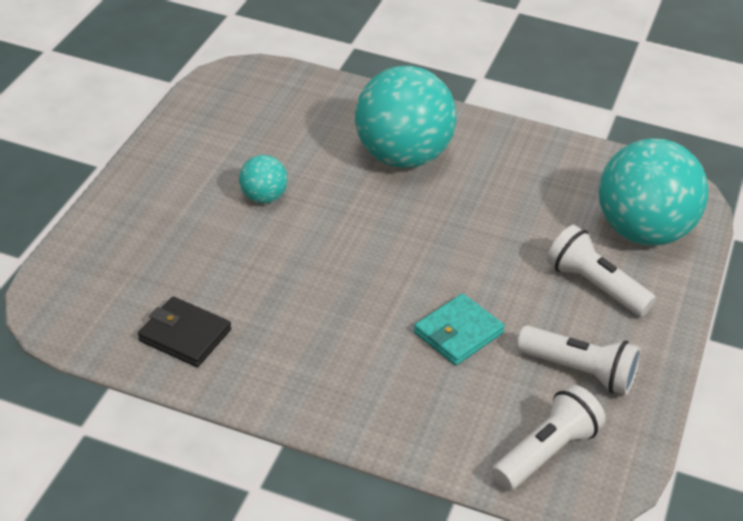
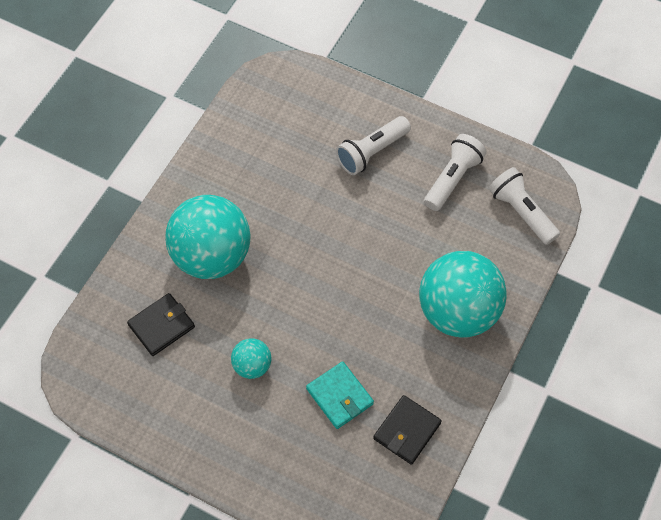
camera: 80 degrees left, 20 degrees up
turquoise wallet [414,293,505,365] -> turquoise wallet moved to [306,361,374,429]
turquoise ball [599,138,709,246] -> turquoise ball moved to [419,251,507,337]
none -> black wallet [127,293,195,356]

